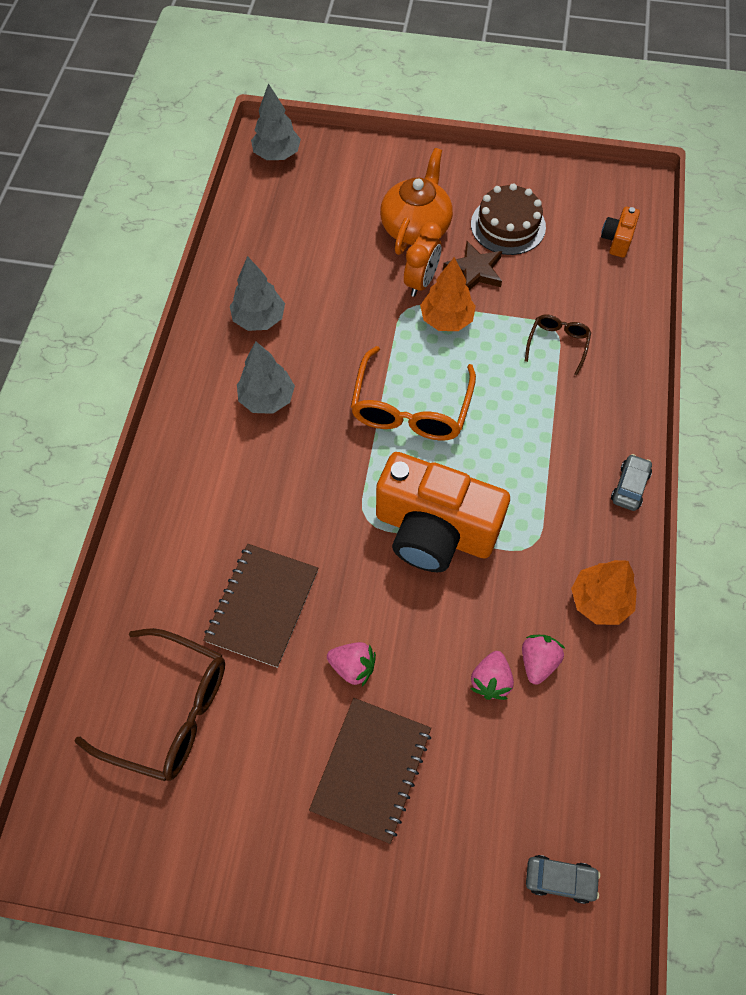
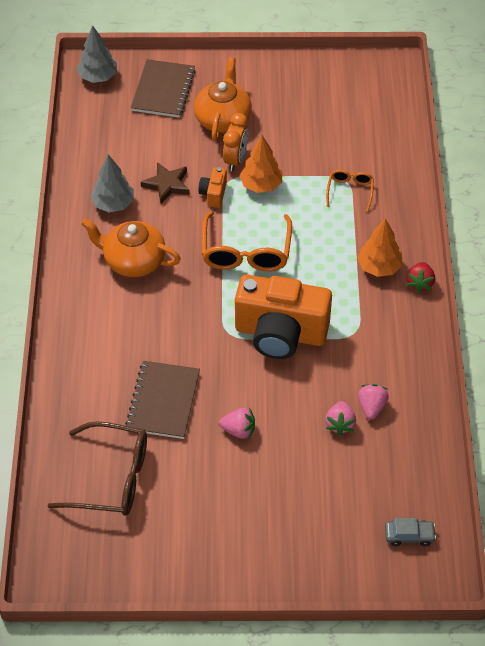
camera: 10 degrees left, 10 degrees down
grey tree [237,341,295,414] -> orange teapot [81,218,181,277]
brown notebook [309,698,431,844] -> brown notebook moved to [131,59,196,118]
brown star [443,241,502,290] -> brown star moved to [141,162,190,204]
brown cake [471,183,546,255] -> none
brown glasses [525,315,591,376] -> orange glasses [326,170,374,212]
orange tree [571,560,637,625] -> orange tree moved to [357,218,403,277]
orange camera [601,207,640,258] -> orange camera moved to [198,167,227,208]
grey car [611,454,652,511] -> red strawberry [407,262,435,293]

